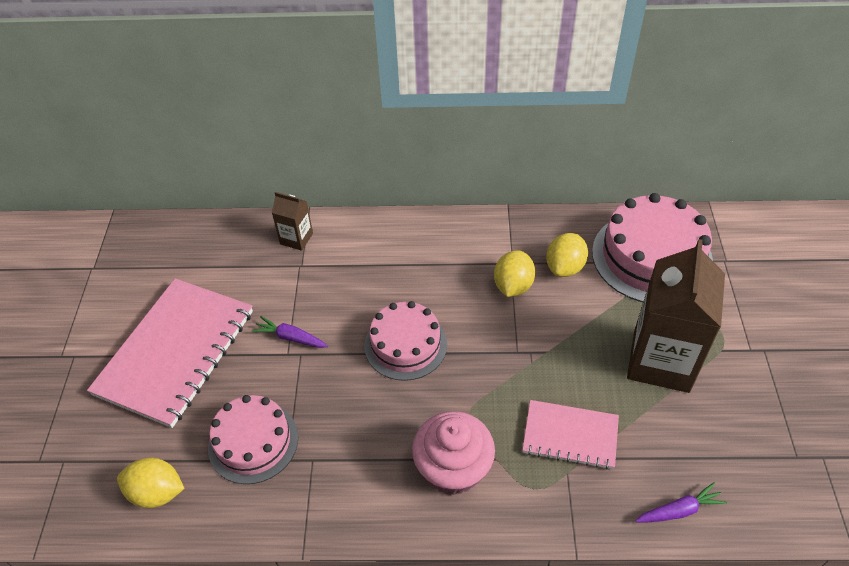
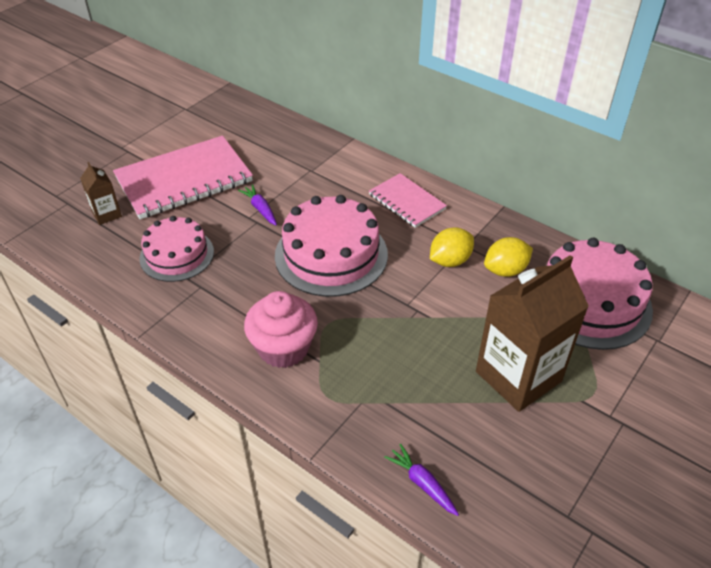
camera: 35 degrees right, 5 degrees down
yellow lemon [117,457,185,508] -> none
brown carton [272,192,313,251] -> brown carton moved to [80,162,122,225]
pink cake [364,301,447,381] -> pink cake [275,195,388,297], size x1.54
pink notebook [522,400,619,470] -> pink notebook moved to [369,173,447,228]
purple carrot [635,482,727,523] -> purple carrot turned 150 degrees counterclockwise [384,444,459,516]

